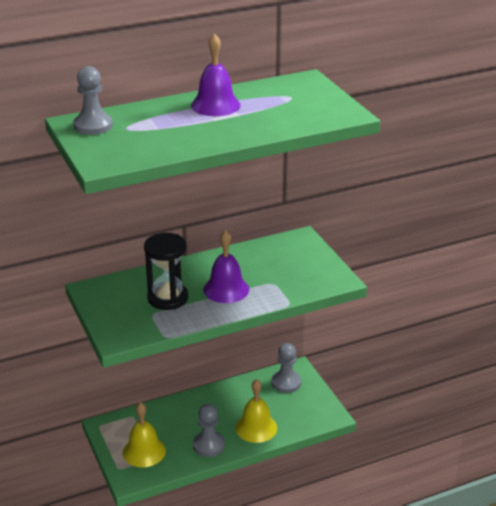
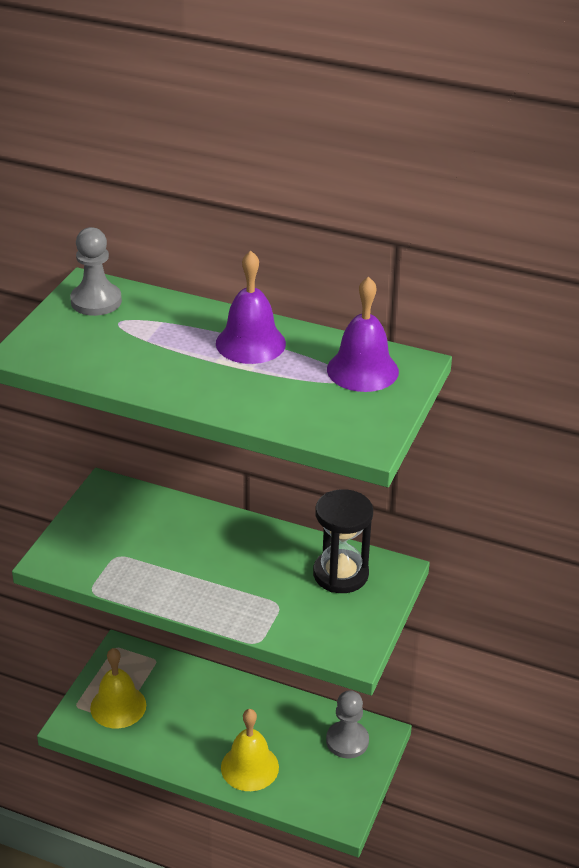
camera: 45 degrees right, 5 degrees up
black hourglass [144,233,188,310] -> black hourglass moved to [313,489,373,593]
grey pawn [193,404,225,457] -> none
purple bell [203,230,249,303] -> purple bell moved to [327,276,399,392]

